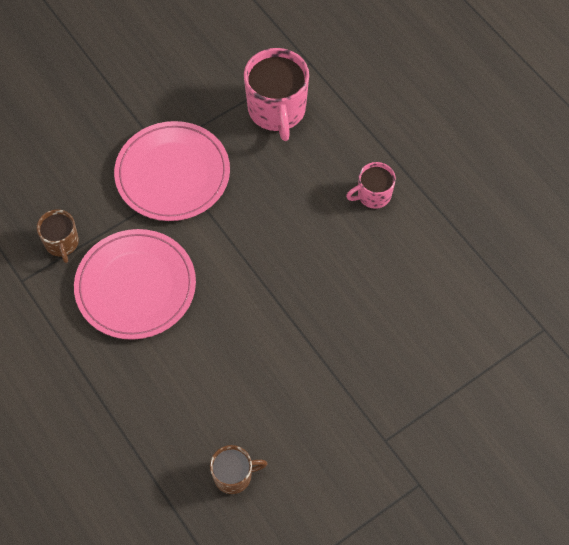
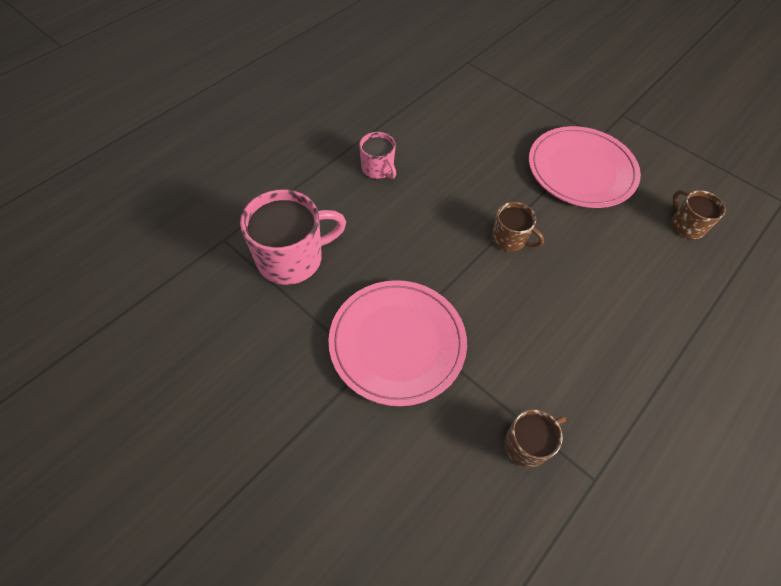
camera: 105 degrees left, 5 degrees down
pink plate [74,229,196,340] -> pink plate moved to [529,126,641,208]
none -> brown mug [492,202,544,252]

